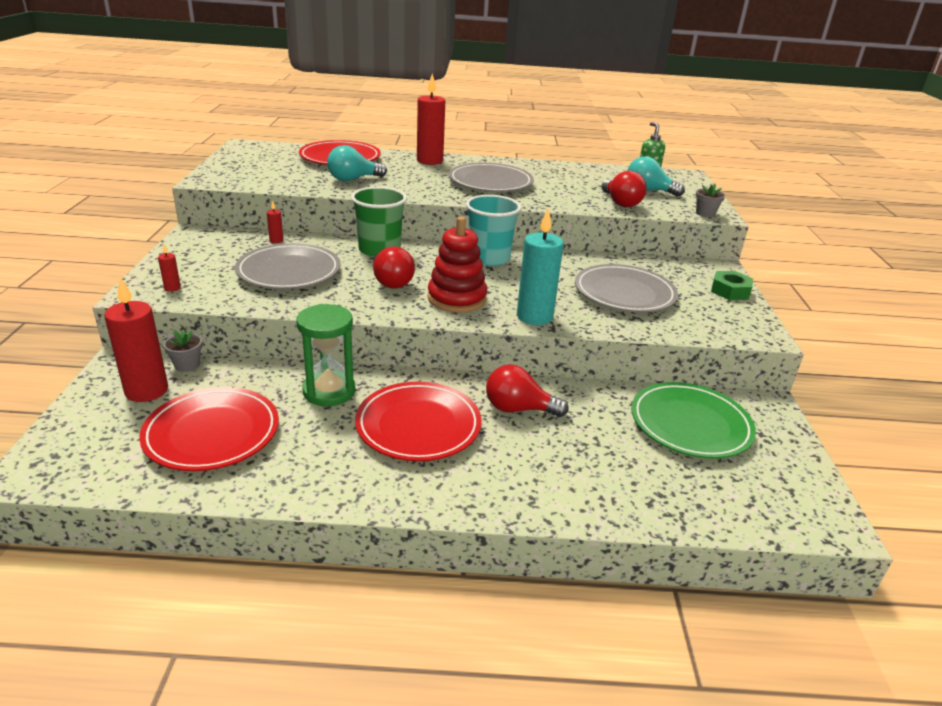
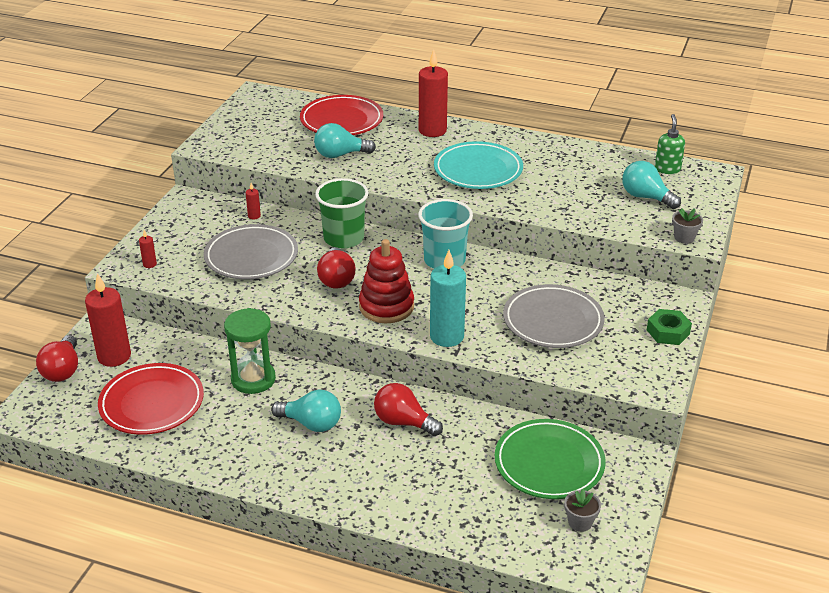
camera: 20 degrees right, 5 degrees up
grey flower pot [163,329,202,372] -> grey flower pot moved to [564,489,601,532]
red plate [355,382,481,461] -> turquoise light bulb [271,389,341,432]
grey plate [449,163,534,192] -> turquoise plate [434,141,523,189]
red light bulb [601,171,647,207] -> red light bulb moved to [36,335,78,382]

